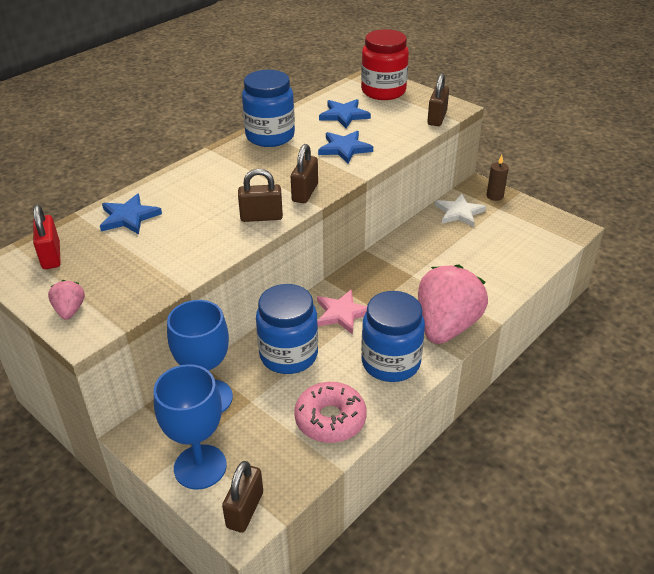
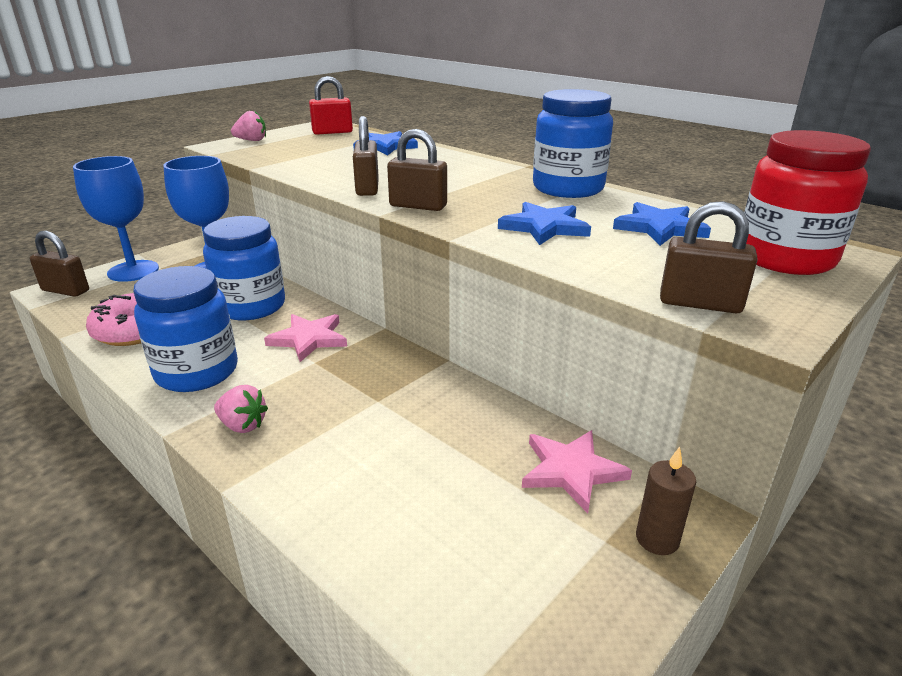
camera: 90 degrees right, 10 degrees down
pink strawberry [418,265,488,344] -> pink strawberry [214,385,268,433], size x0.42
white star [435,194,486,227] -> pink star [522,430,632,513]

